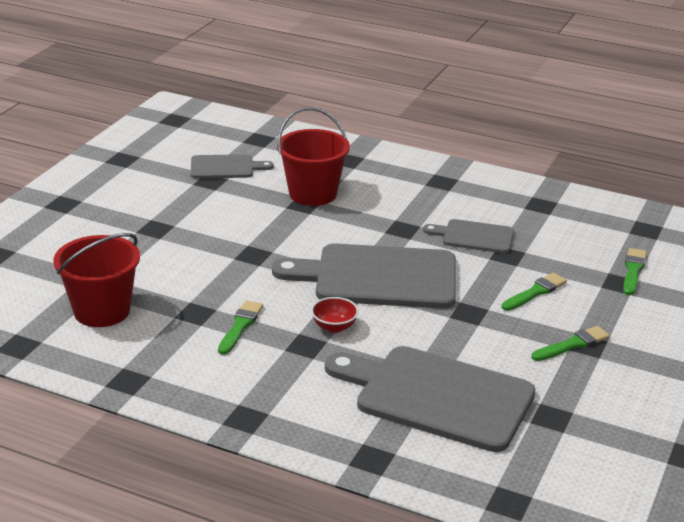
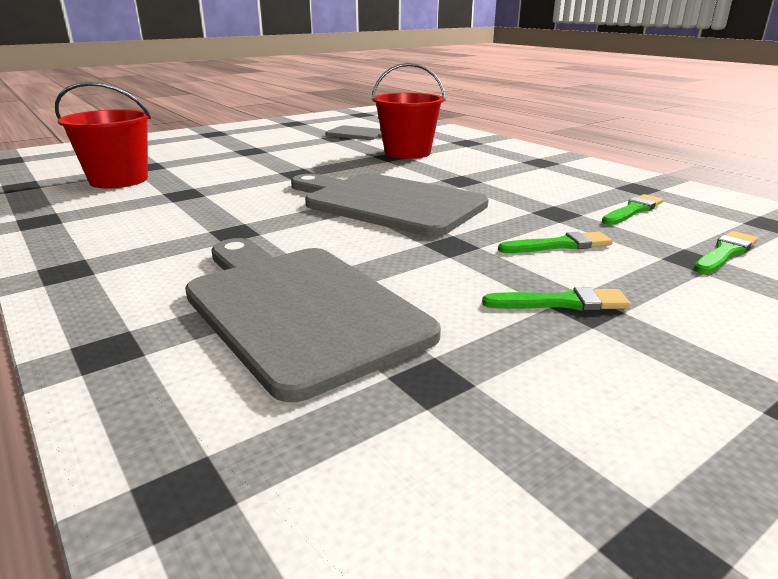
camera: 30 degrees right, 5 degrees down
green brush [218,300,263,355] -> green brush moved to [602,194,664,225]
red bowl [311,297,359,333] -> none
grey cutting board [423,219,514,253] -> none

